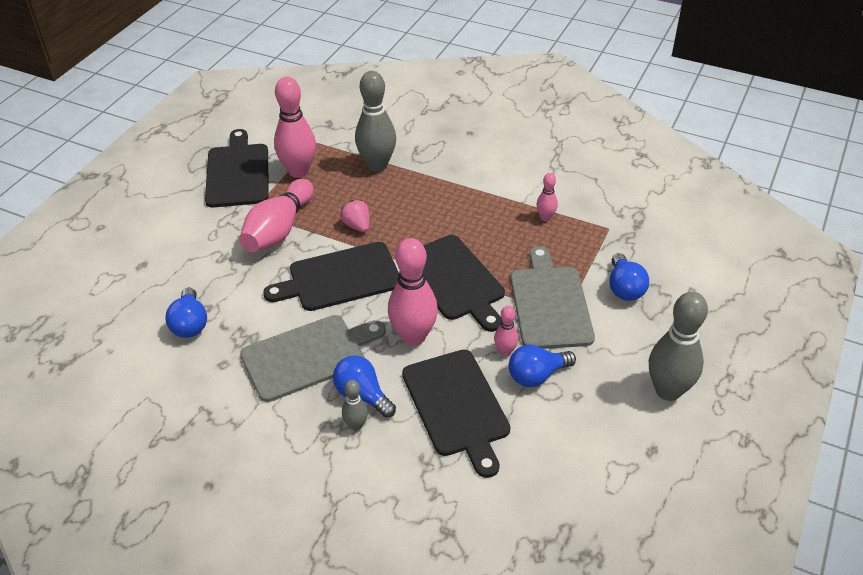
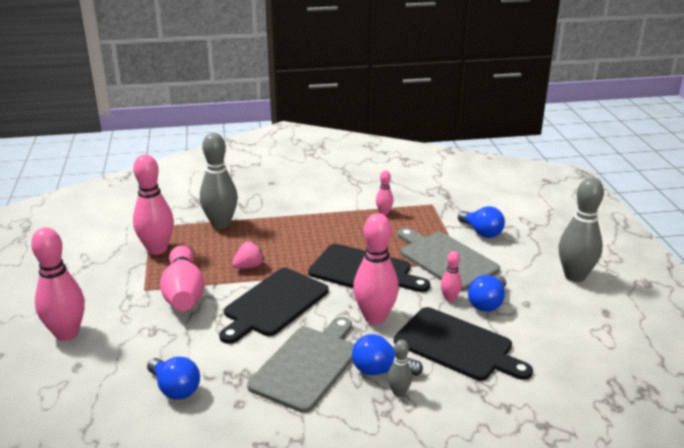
camera: 35 degrees left, 15 degrees down
black cutting board [205,129,268,208] -> none
pink strawberry [340,200,370,232] -> pink strawberry turned 120 degrees clockwise [232,241,264,269]
none -> pink bowling pin [31,227,85,341]

